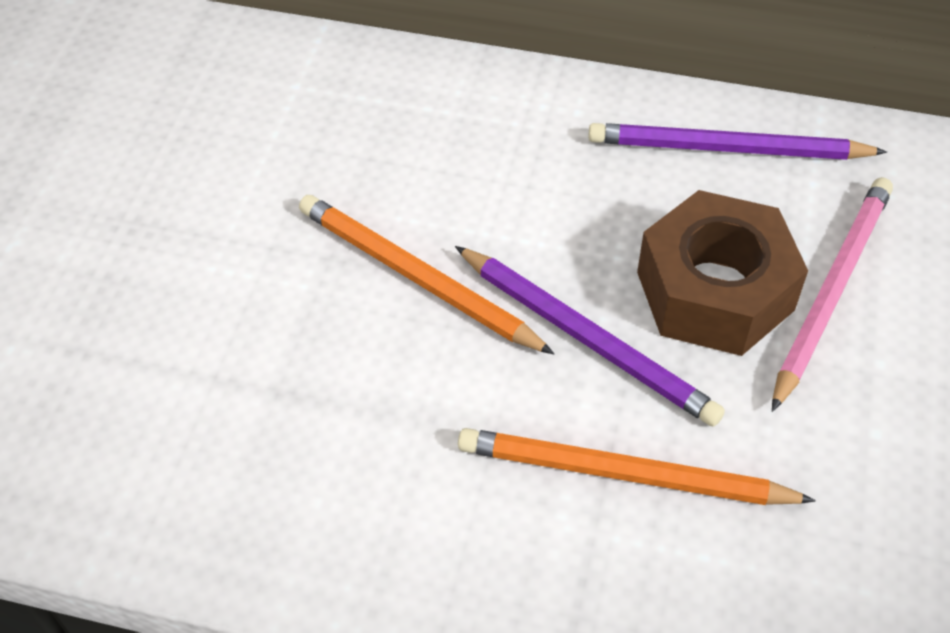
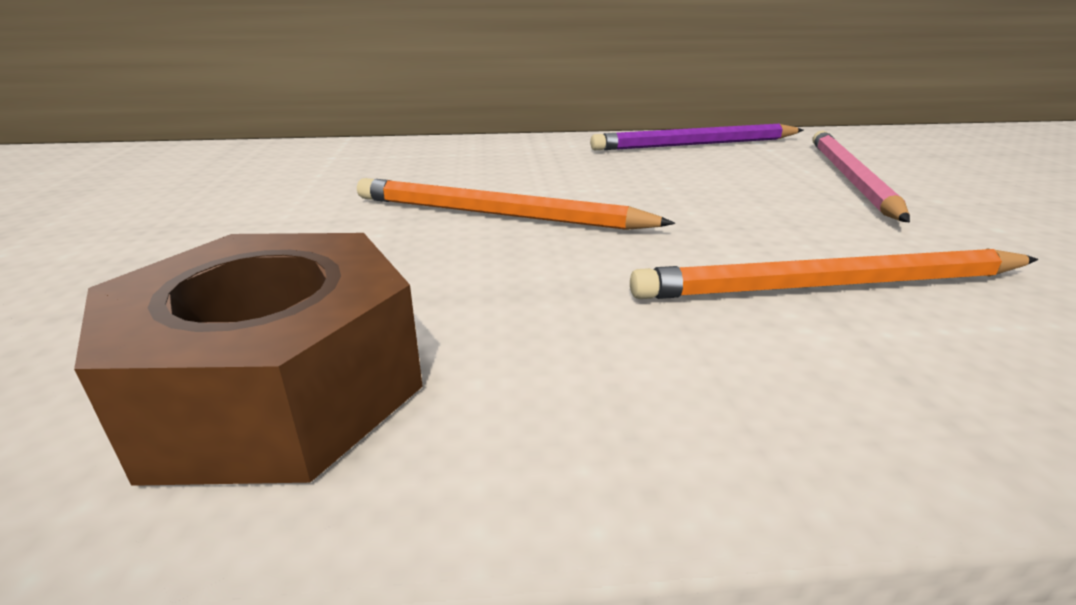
camera: 20 degrees left, 25 degrees down
purple pencil [455,246,725,427] -> none
brown nut [637,190,808,356] -> brown nut moved to [74,233,423,486]

